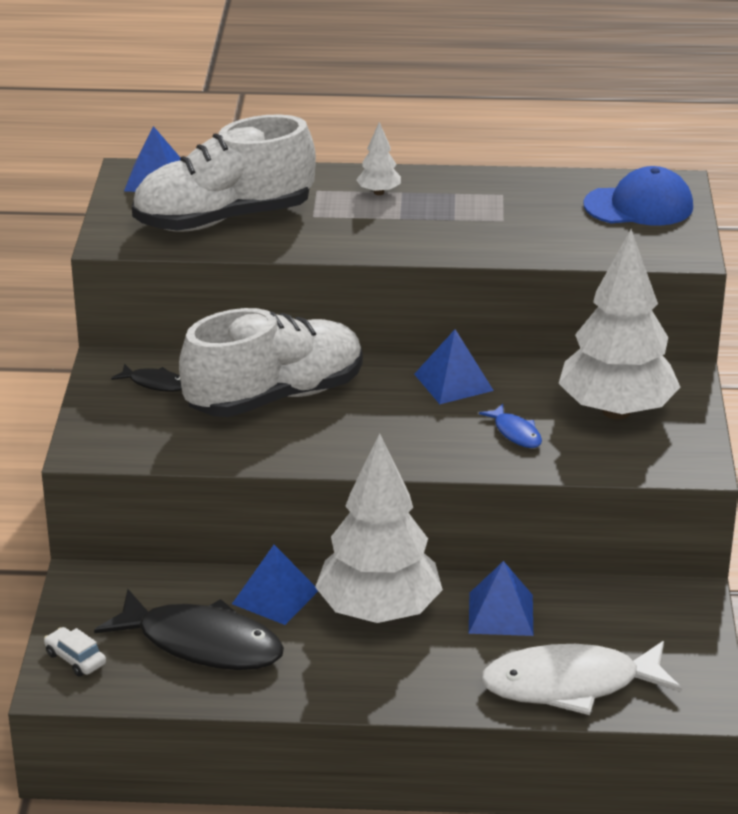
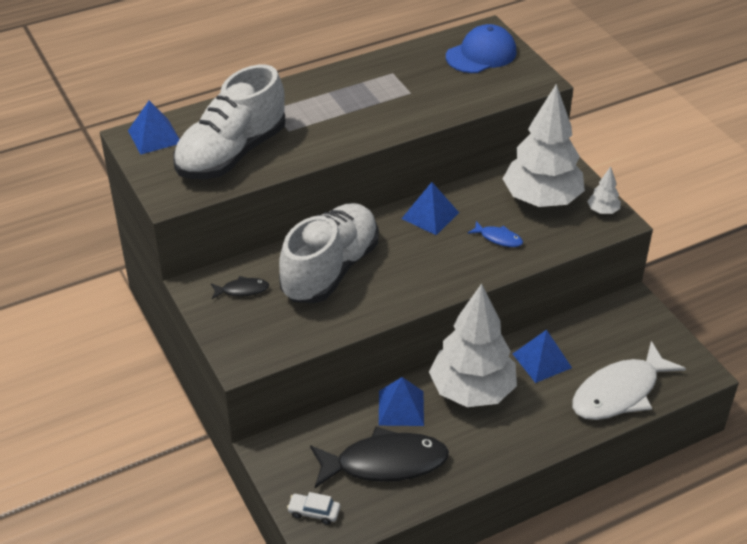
camera: 30 degrees left, 10 degrees up
white tree [356,122,401,195] -> white tree moved to [587,167,621,214]

